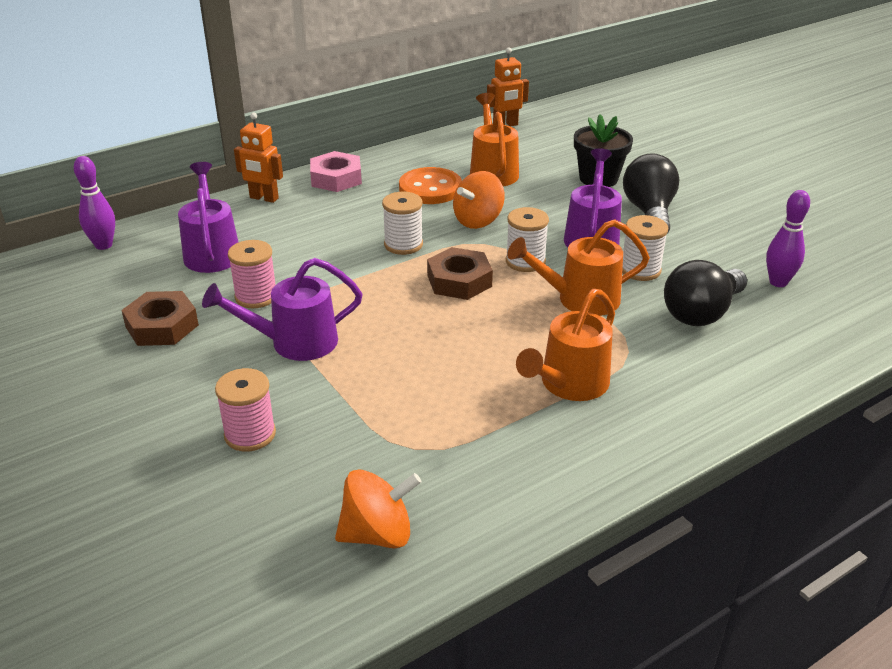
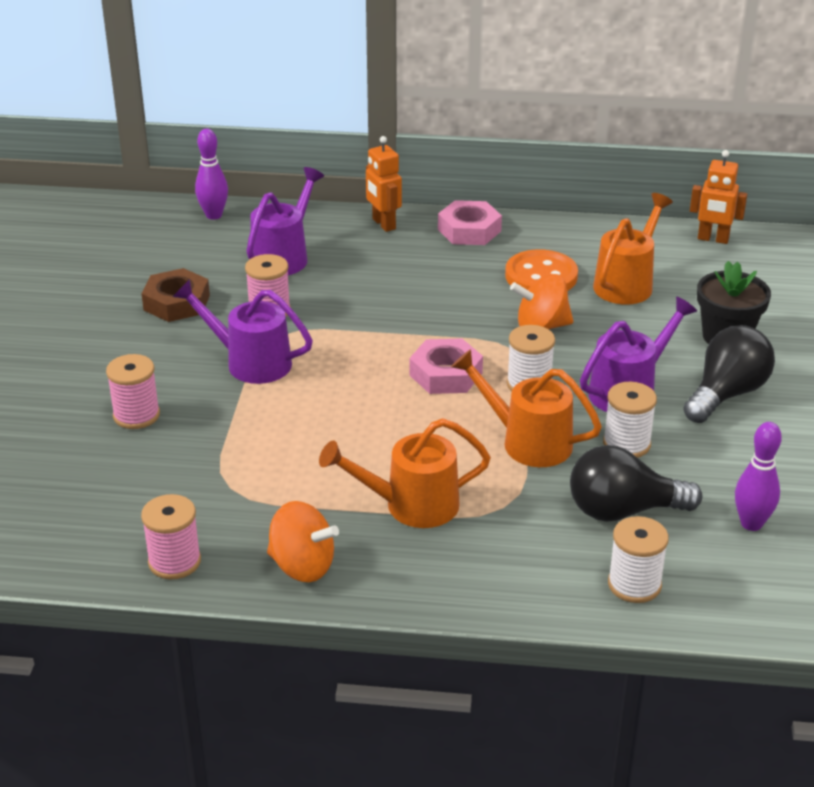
camera: 40 degrees right, 0 degrees up
orange spinning top [335,470,421,549] -> orange spinning top moved to [267,501,339,582]
white spool [382,192,423,255] -> white spool moved to [608,516,669,603]
brown nut [427,247,493,300] -> pink nut [409,338,483,394]
none -> pink spool [141,494,201,579]

